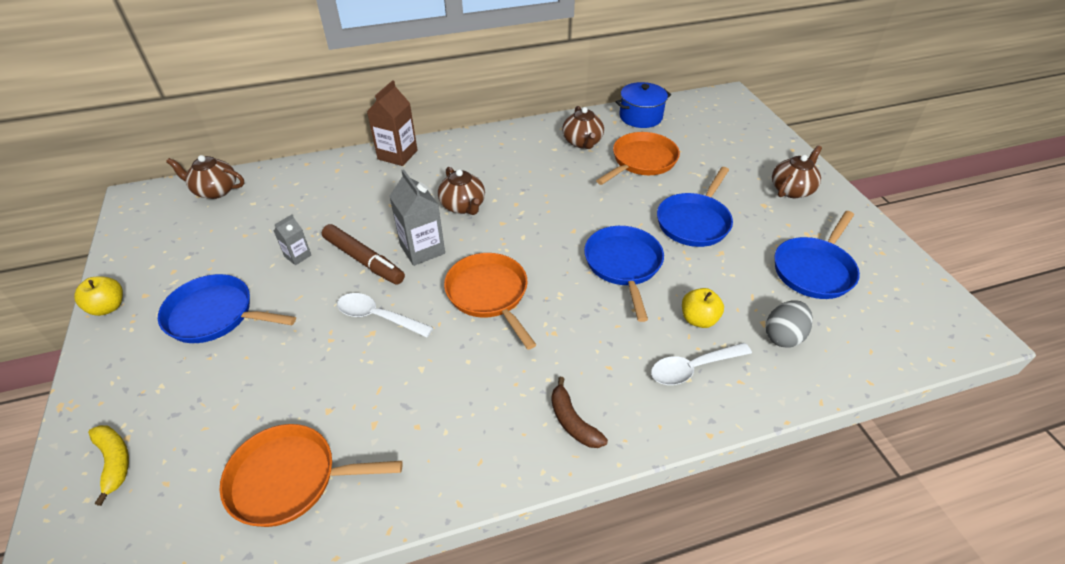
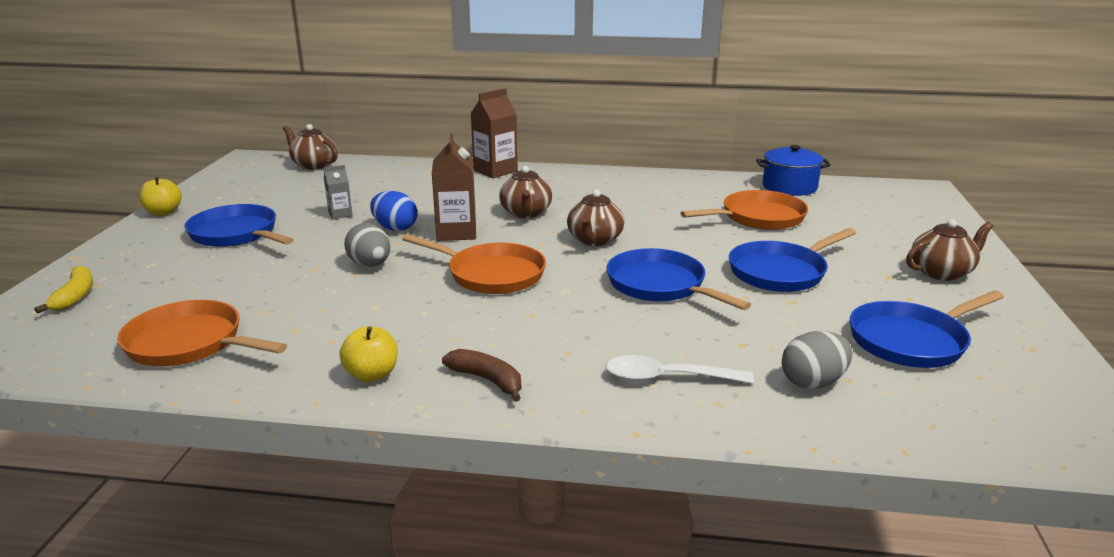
camera: 25 degrees right, 20 degrees down
brown marker [322,224,405,285] -> blue egg [370,191,417,231]
white spoon [337,293,434,337] -> grey egg [344,223,390,267]
grey carton [389,169,445,266] -> brown carton [432,133,476,241]
orange pan [444,253,537,350] -> orange pan turned 120 degrees clockwise [402,234,546,294]
brown banana [552,377,608,448] -> brown banana turned 135 degrees clockwise [442,349,521,402]
brown teapot [562,106,604,149] -> brown teapot moved to [567,189,624,246]
blue pan [584,226,664,322] -> blue pan turned 60 degrees counterclockwise [607,248,751,310]
yellow apple [682,288,724,328] -> yellow apple moved to [339,326,398,382]

